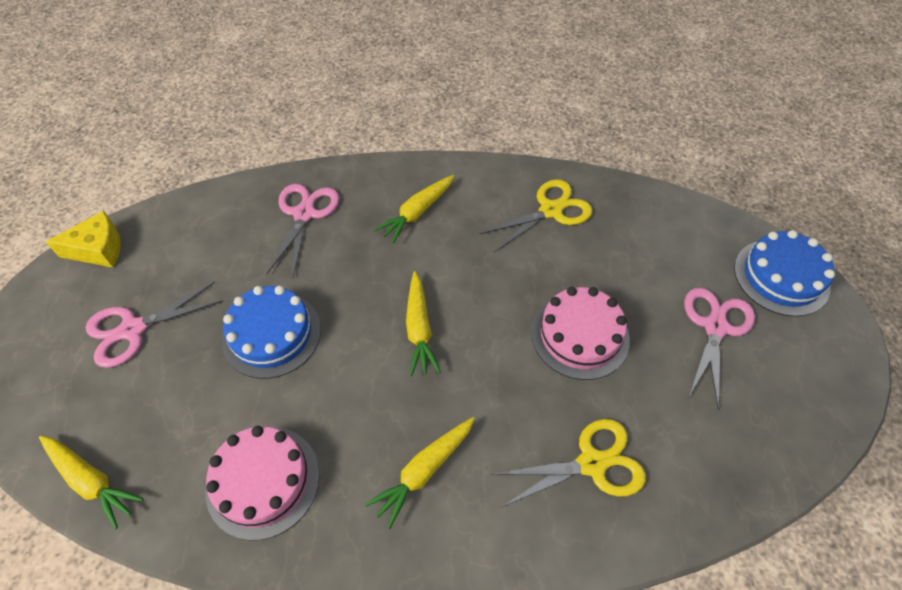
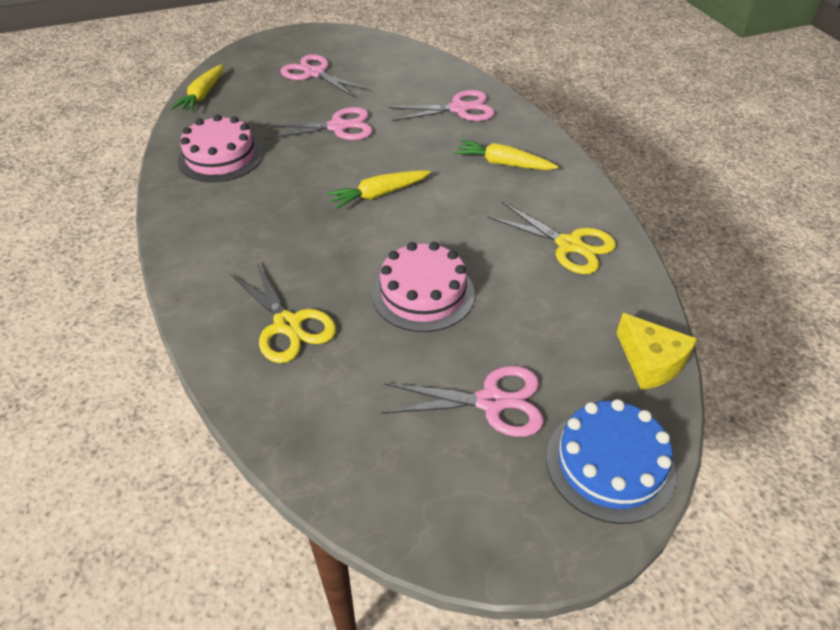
camera: 70 degrees right, 10 degrees down
yellow cheese [46,211,121,267] -> yellow cheese moved to [617,313,697,390]
blue cake [222,286,321,379] -> pink scissors [264,107,373,140]
yellow carrot [365,417,475,529] -> none

